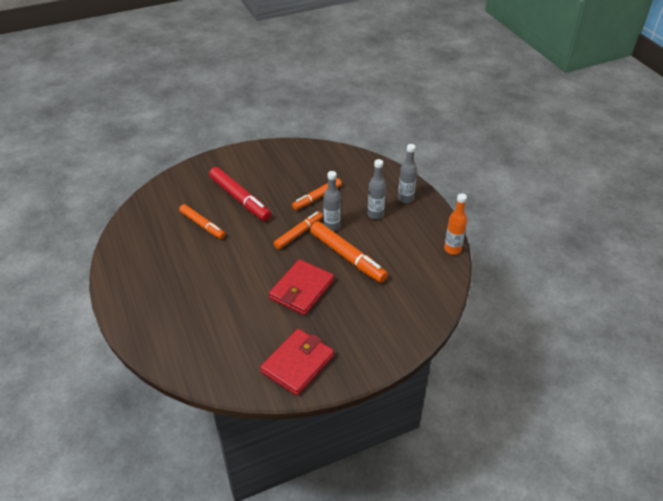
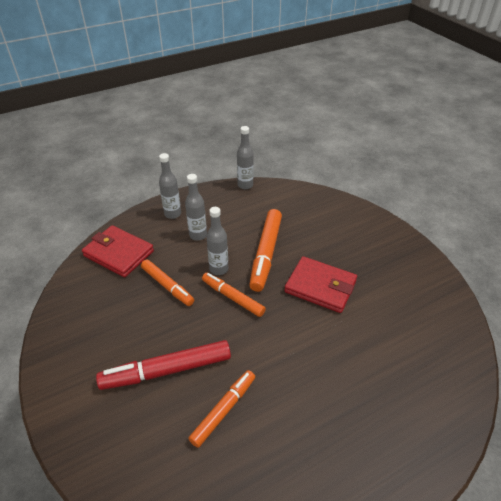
camera: 95 degrees left, 0 degrees up
red marker [209,167,271,221] -> red marker turned 150 degrees counterclockwise [96,340,231,390]
red wallet [260,329,334,396] -> red wallet moved to [82,225,154,277]
orange marker [310,221,388,283] -> orange marker turned 150 degrees clockwise [249,209,282,292]
orange bottle [444,193,467,255] -> grey bottle [237,126,254,189]

